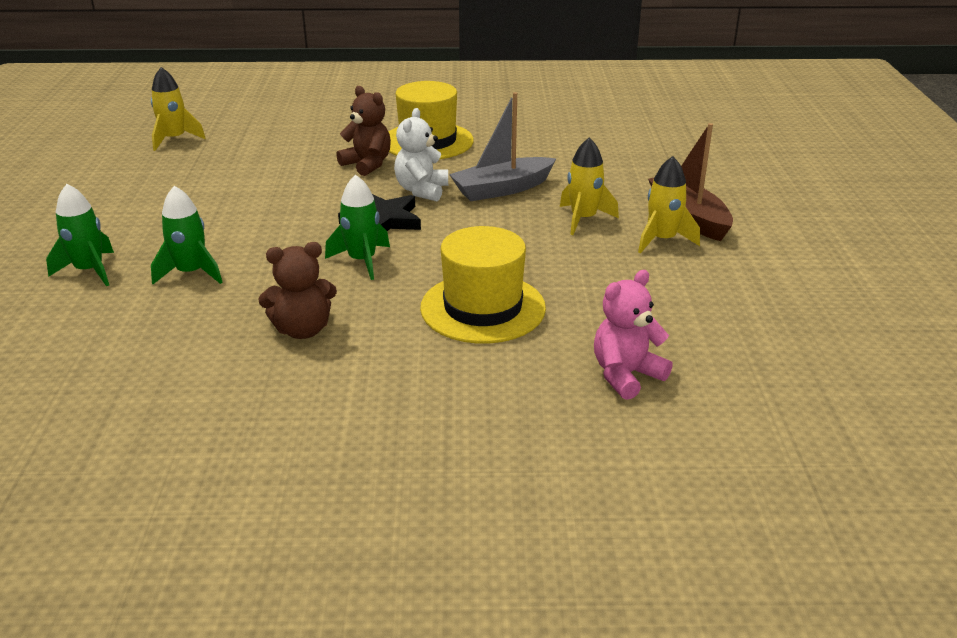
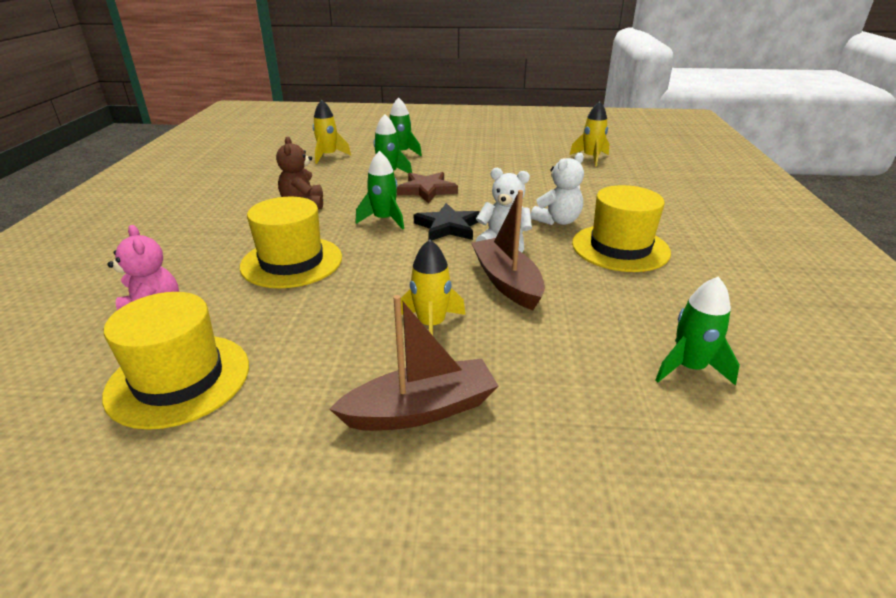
camera: 95 degrees right, 0 degrees up
brown teddy bear [336,86,391,176] -> white teddy bear [531,153,584,225]
grey boat [449,92,556,201] -> brown boat [471,190,545,310]
yellow rocket [638,156,700,254] -> yellow rocket moved to [313,100,351,164]
none -> yellow hat [102,292,249,430]
none -> brown star [397,172,458,203]
none -> green rocket [655,276,740,386]

